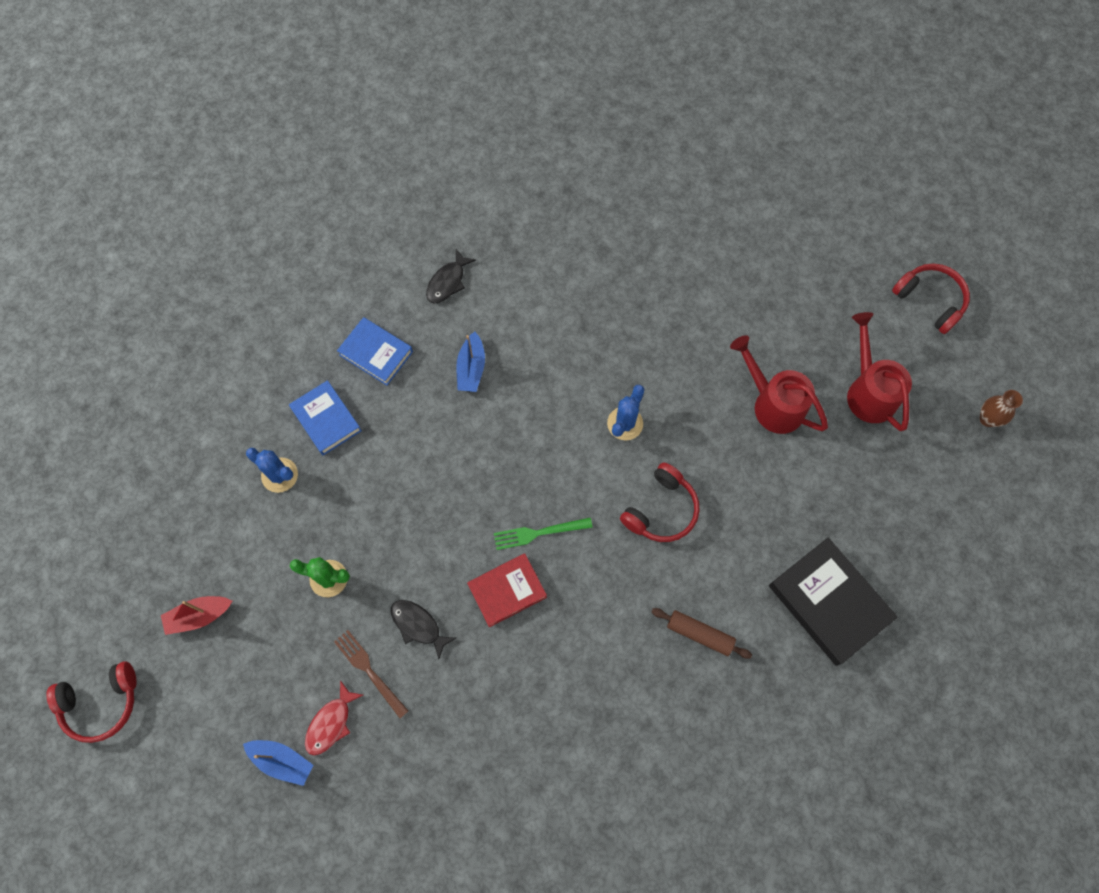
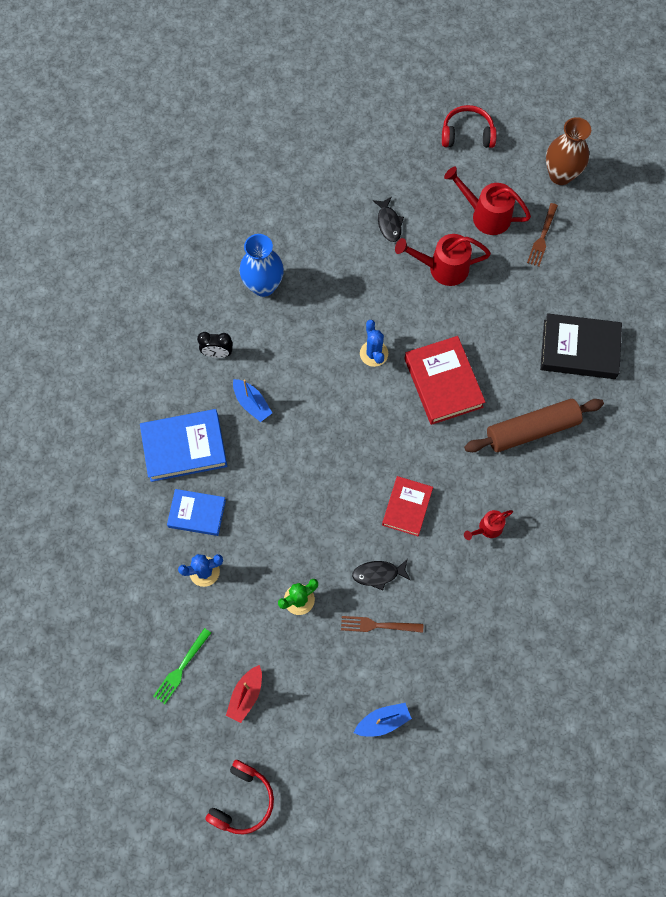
camera: 45 degrees left, 0 degrees up
red fish [305,680,363,755] -> none
blue book [337,317,413,386] -> blue book [140,409,227,482], size x1.55
black fish [426,249,476,304] -> black fish moved to [373,196,404,242]
green fork [494,518,593,550] -> green fork moved to [153,628,211,704]
red headphones [620,463,700,542] -> red book [405,336,485,425]
brown rolling pin [651,608,752,659] -> brown rolling pin [464,399,604,452], size x1.82
brown vase [980,390,1023,427] -> brown vase [546,117,591,185], size x1.83
none -> black clock [197,332,233,358]
none -> blue vase [239,234,284,297]
none -> red watering can [464,510,513,540]
none -> brown fork [527,203,558,267]

